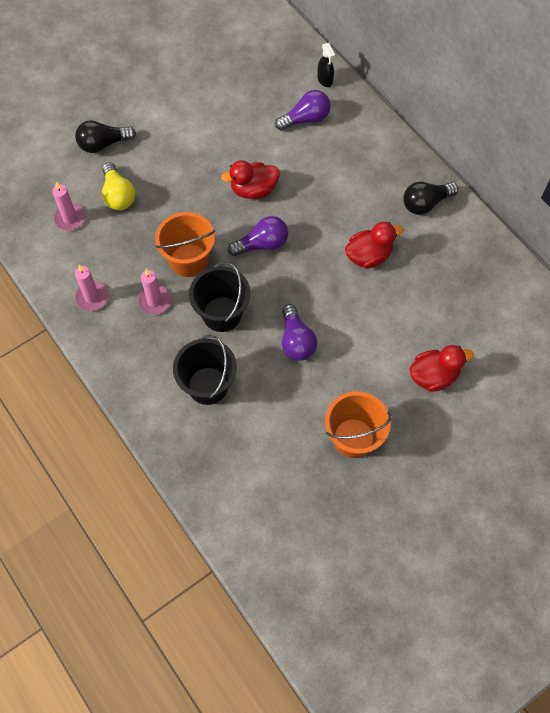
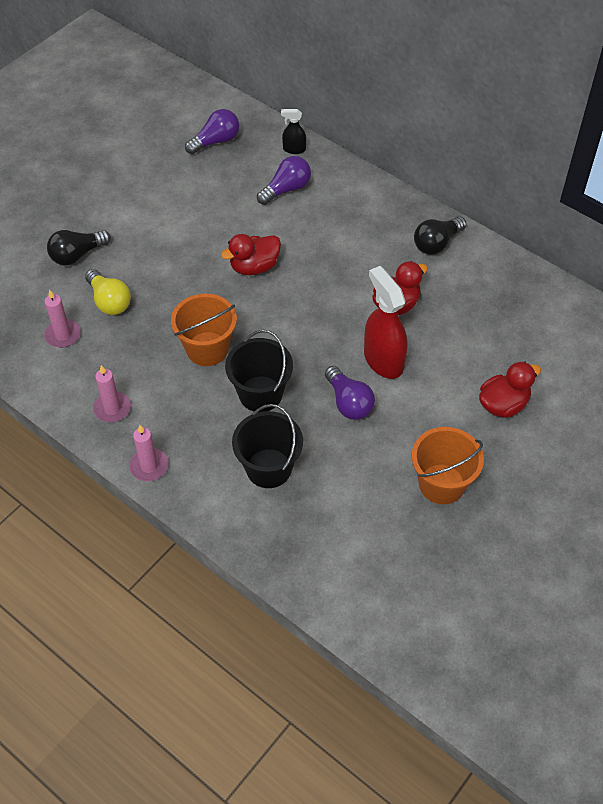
camera: 15 degrees left, 10 degrees down
pink candle [138,269,171,315] -> pink candle moved to [129,425,168,481]
purple light bulb [228,216,288,256] -> purple light bulb moved to [185,109,239,154]
black spray bottle [317,43,335,87] -> black spray bottle turned 135 degrees clockwise [281,109,306,154]
none -> red spray bottle [364,266,407,379]

